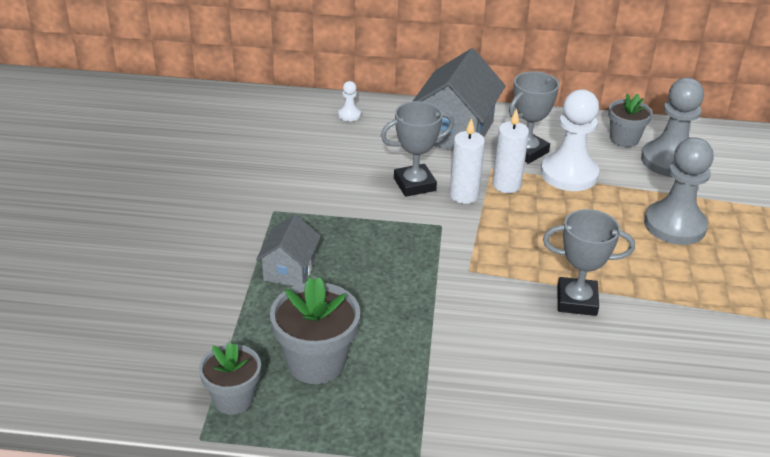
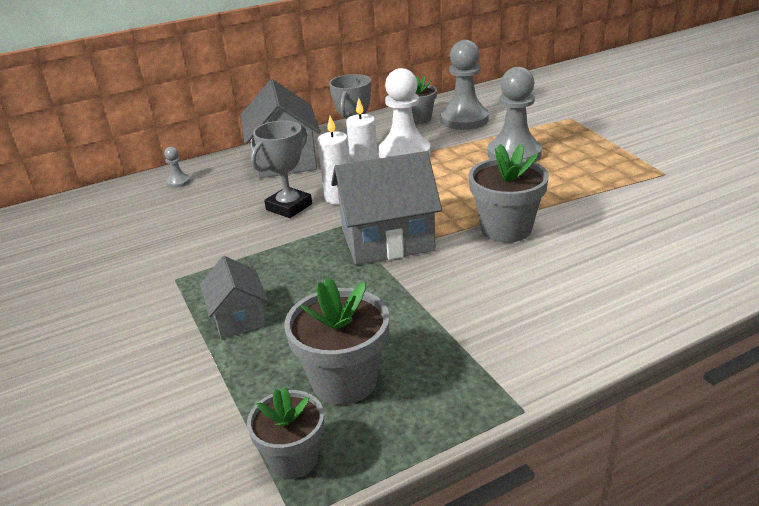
camera: 30 degrees left, 5 degrees down
white pawn [338,81,361,121] -> grey pawn [164,147,190,188]
grey trophy [543,209,635,316] -> grey flower pot [468,144,549,243]
none -> grey house [331,151,442,265]

